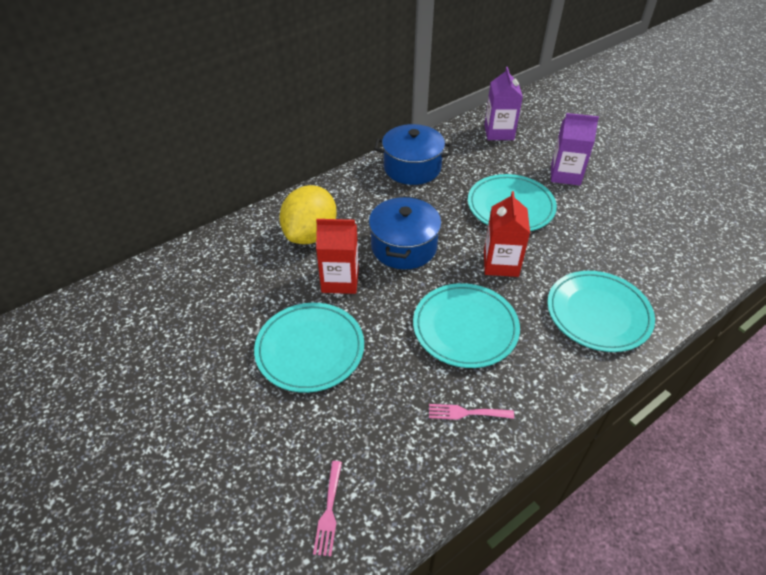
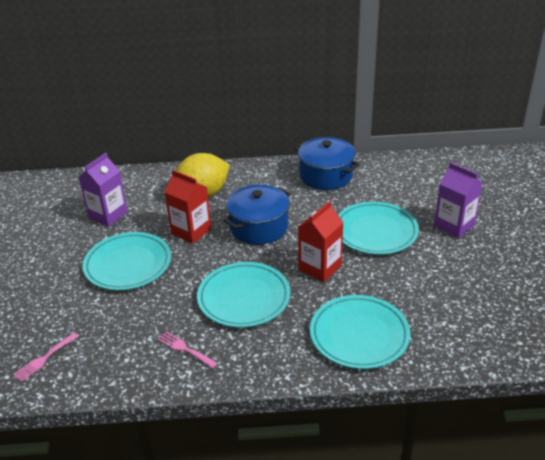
camera: 35 degrees right, 10 degrees down
purple carton [484,67,523,140] -> purple carton moved to [79,153,128,227]

